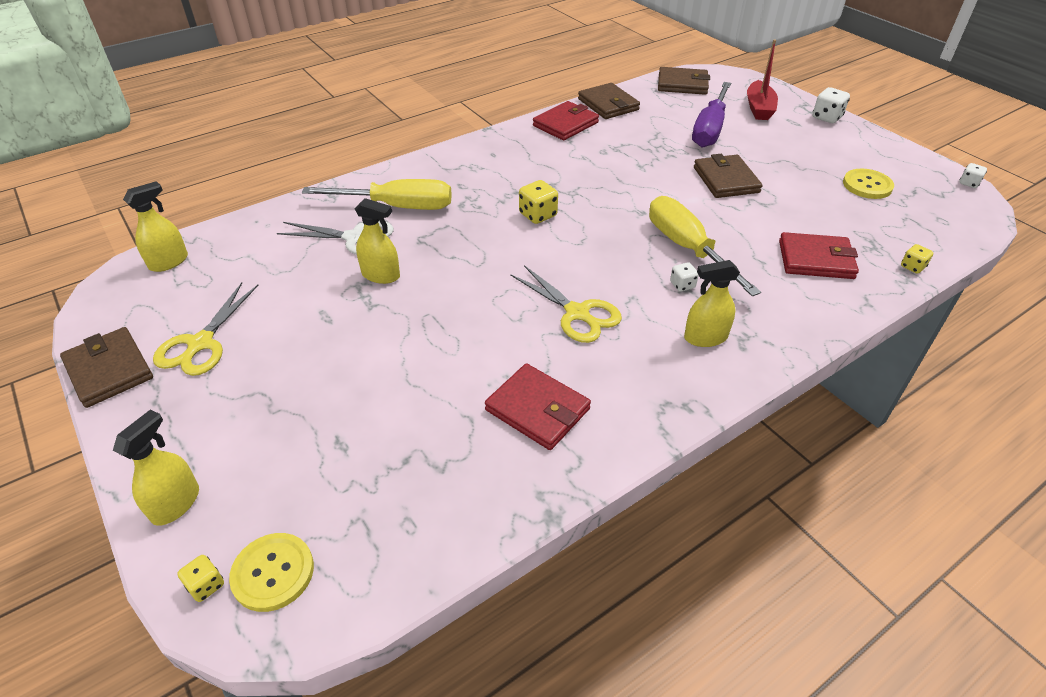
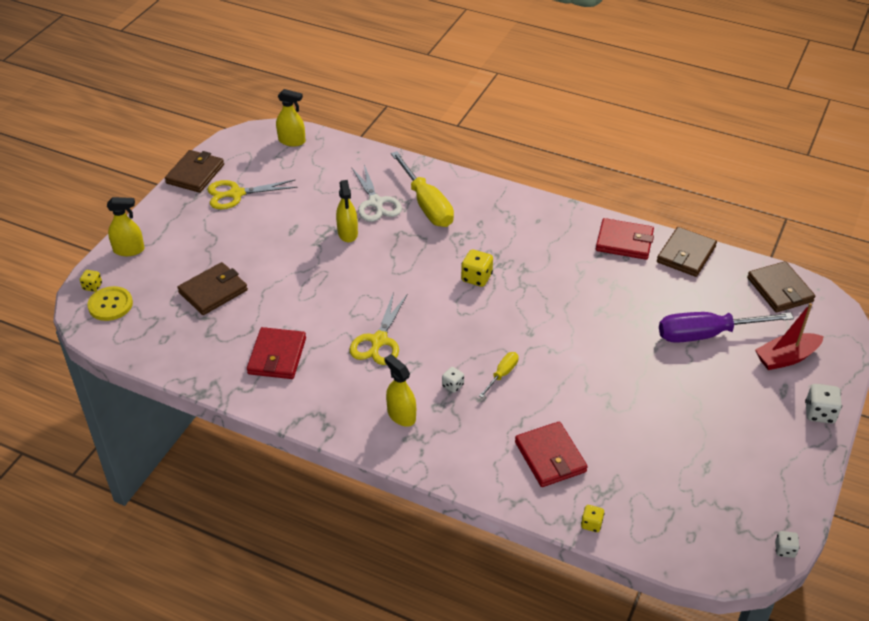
camera: 60 degrees right, 0 degrees up
yellow screwdriver [649,196,761,296] -> yellow screwdriver [479,352,519,398], size x0.47
brown wallet [694,154,763,198] -> brown wallet moved to [177,262,248,315]
yellow button [843,169,894,199] -> none

